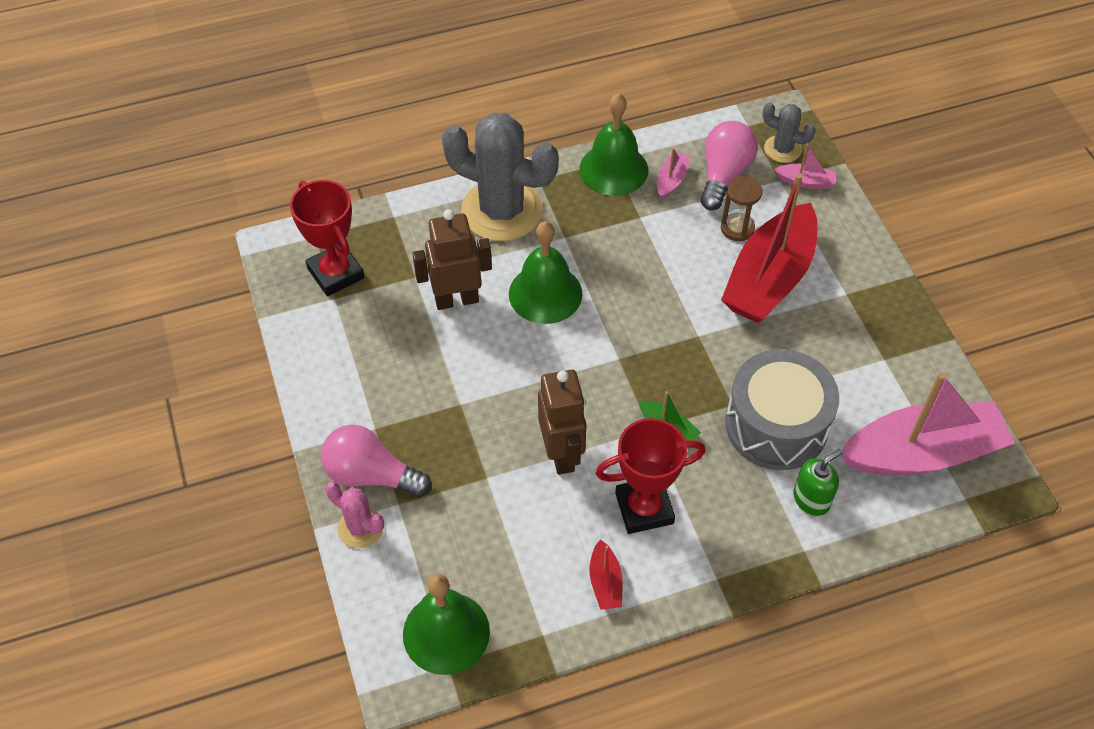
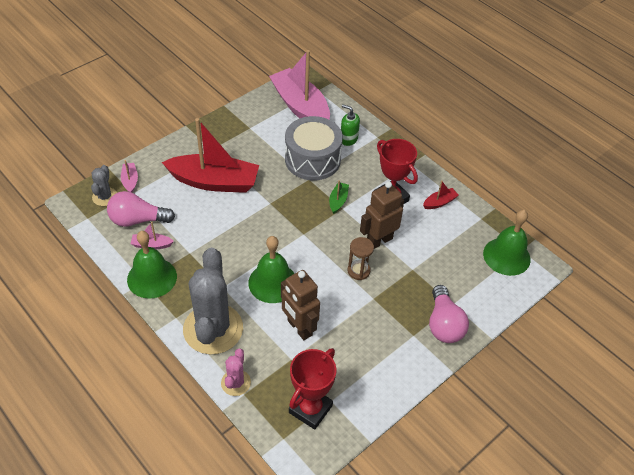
camera: 115 degrees left, 5 degrees down
pink cactus [325,481,384,548] -> pink cactus moved to [221,349,251,396]
brown hourglass [721,176,763,241] -> brown hourglass moved to [347,237,374,280]

